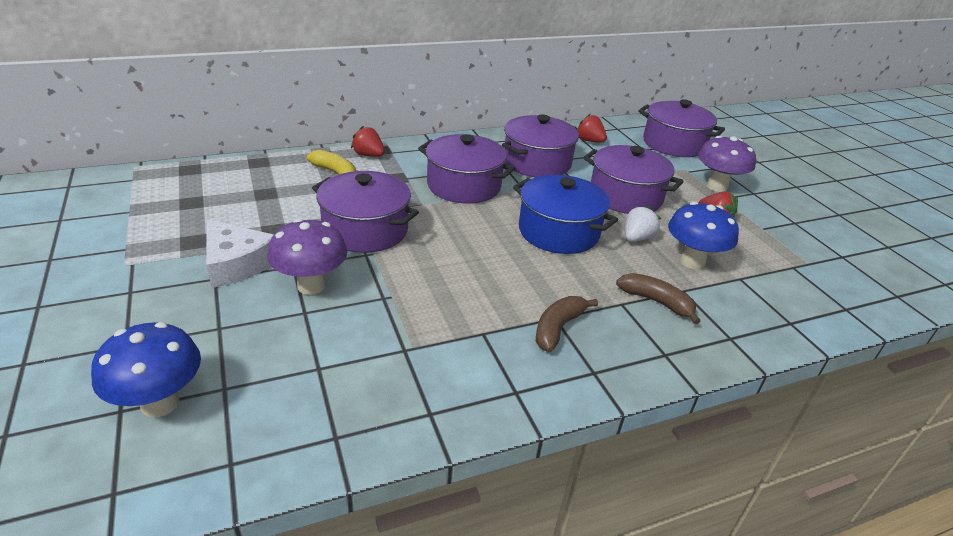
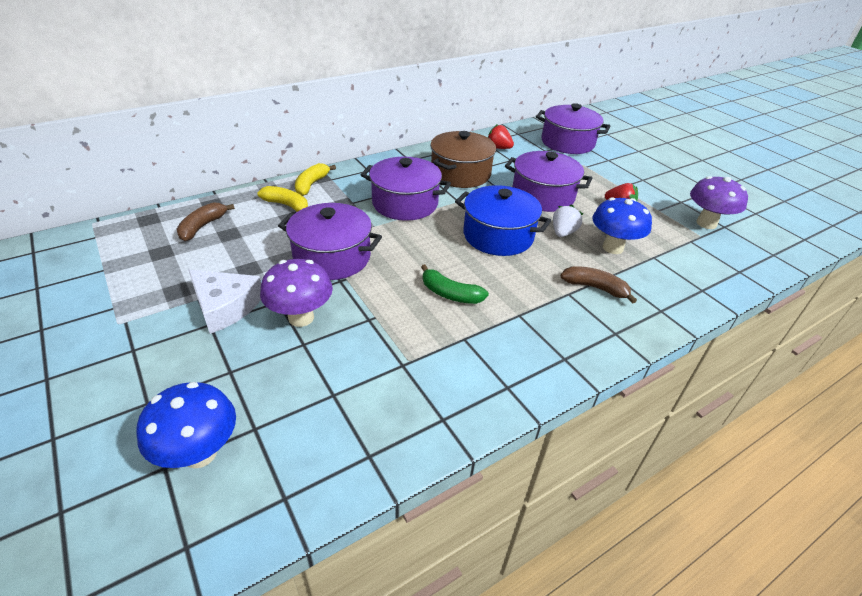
camera: 10 degrees left, 5 degrees up
red strawberry [351,126,385,157] -> yellow banana [295,163,336,196]
purple pot [502,114,579,177] -> brown pot [430,131,496,188]
brown banana [536,296,598,352] -> brown banana moved to [176,203,235,241]
purple mushroom [698,136,756,192] -> purple mushroom moved to [690,176,748,229]
none -> green banana [421,264,489,304]

